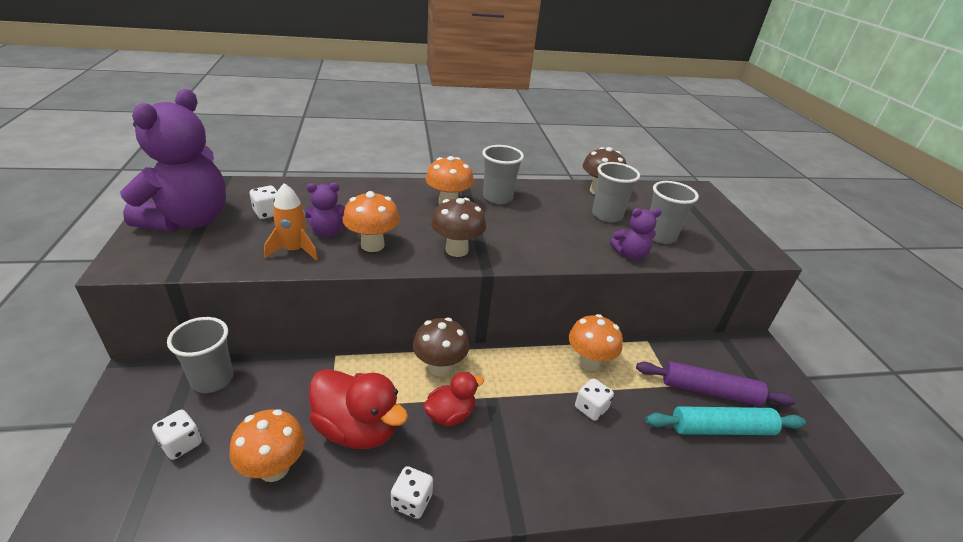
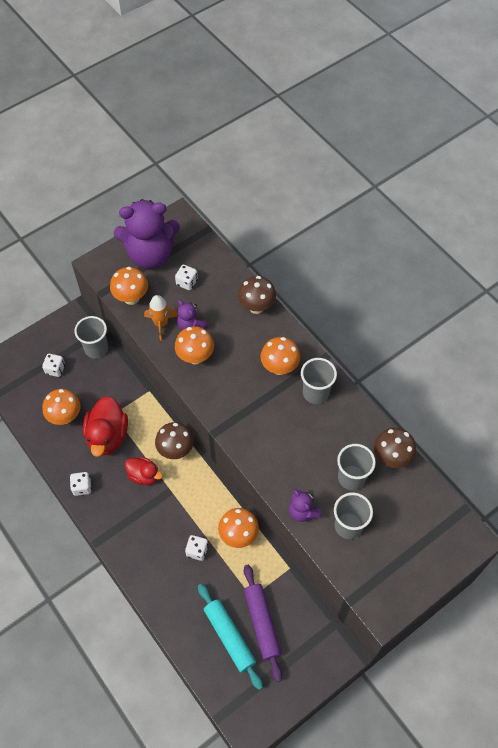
camera: 65 degrees right, 25 degrees up
brown mushroom [431,198,486,257] -> brown mushroom moved to [238,276,276,314]
none -> orange mushroom [110,267,148,305]

